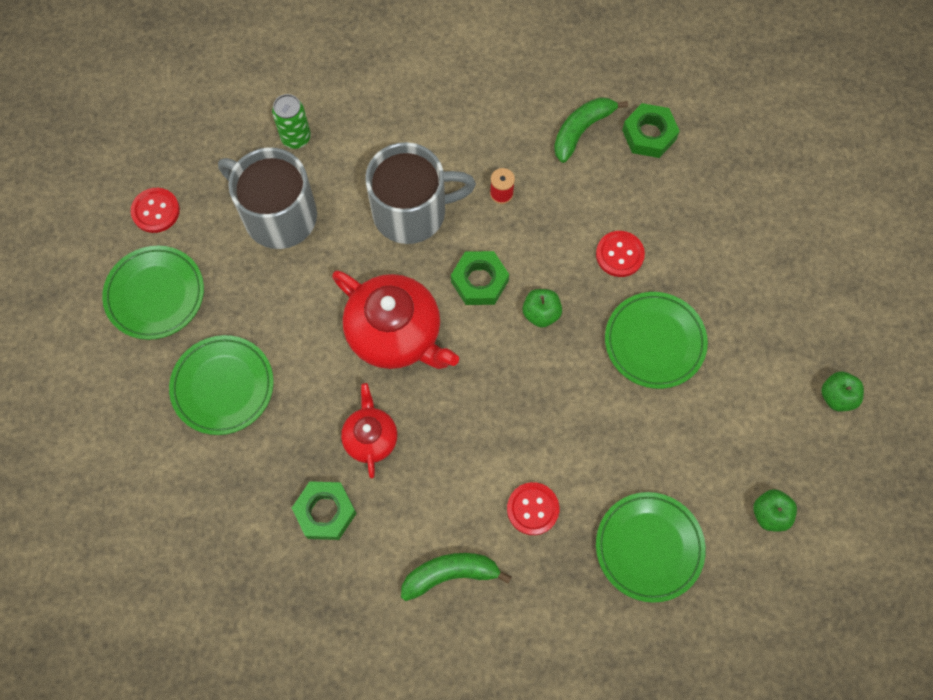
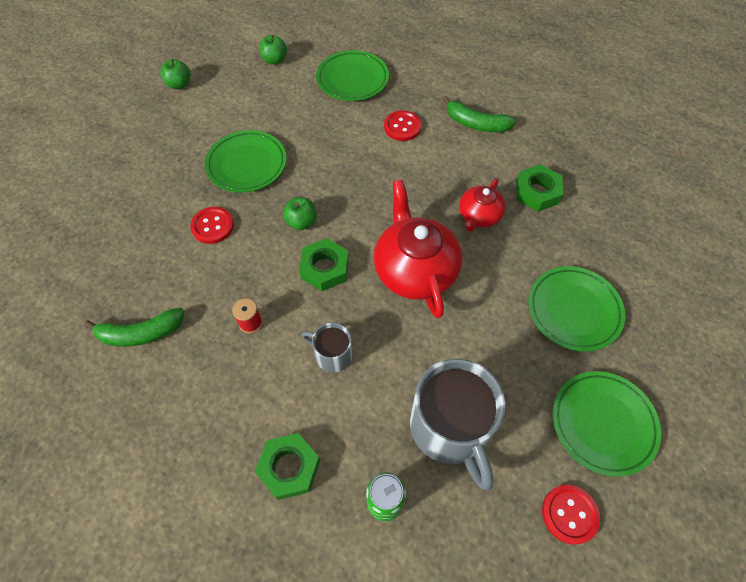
camera: 145 degrees left, 10 degrees down
grey mug [365,142,476,244] -> grey mug [301,323,353,372], size x0.51
green nut [622,103,680,158] -> green nut moved to [255,433,320,500]

